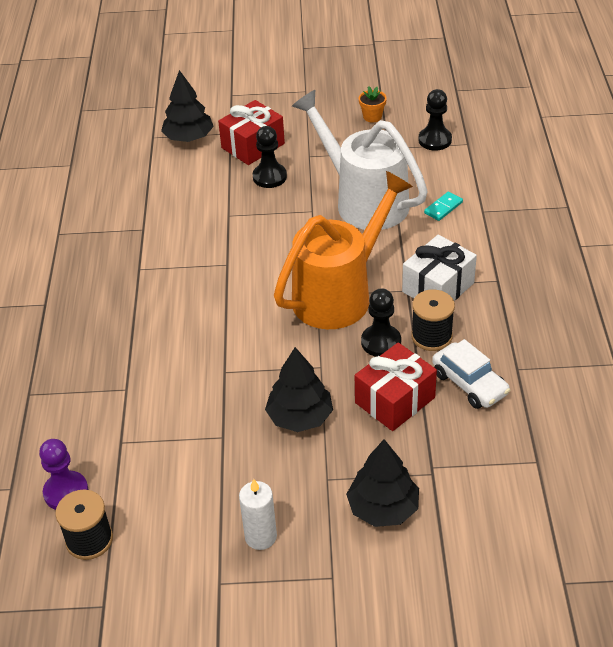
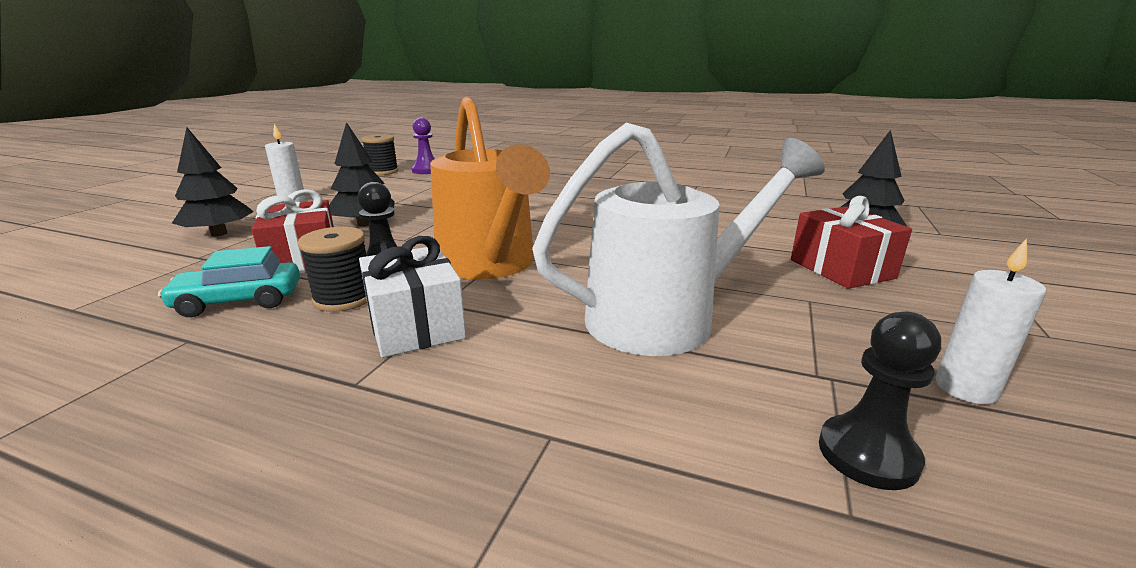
camera: 110 degrees right, 20 degrees down
black pawn [253,126,287,188] -> none
orange flower pot [359,86,387,122] -> white candle [935,238,1046,404]
turquoise domino [424,192,463,221] -> none
white car [432,339,510,409] -> turquoise car [158,246,300,317]

